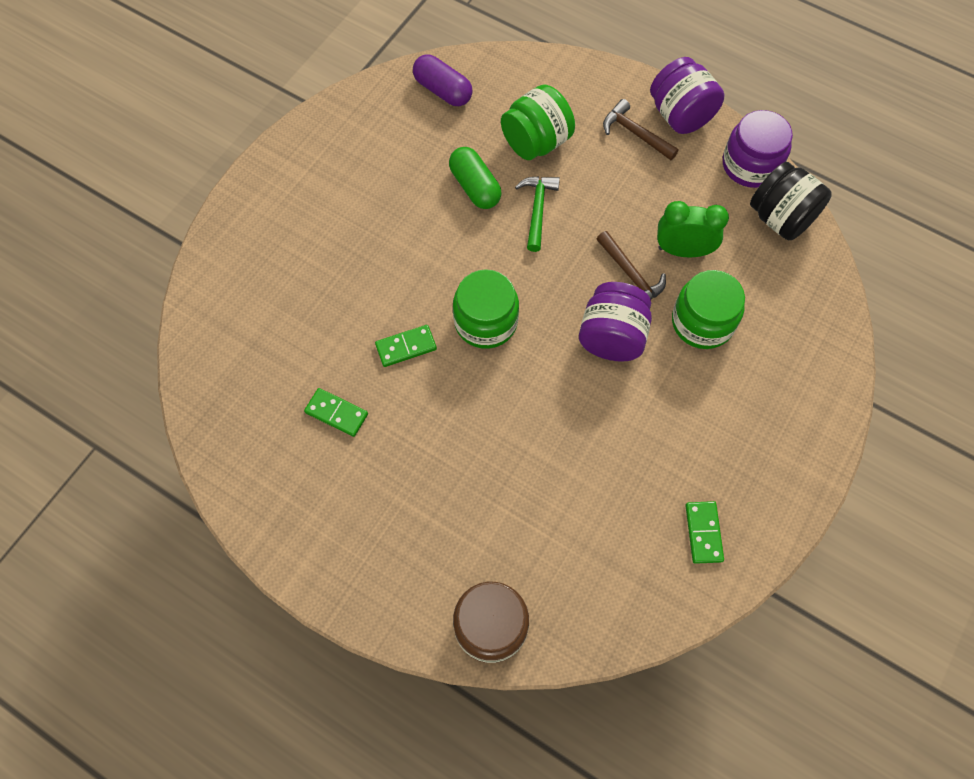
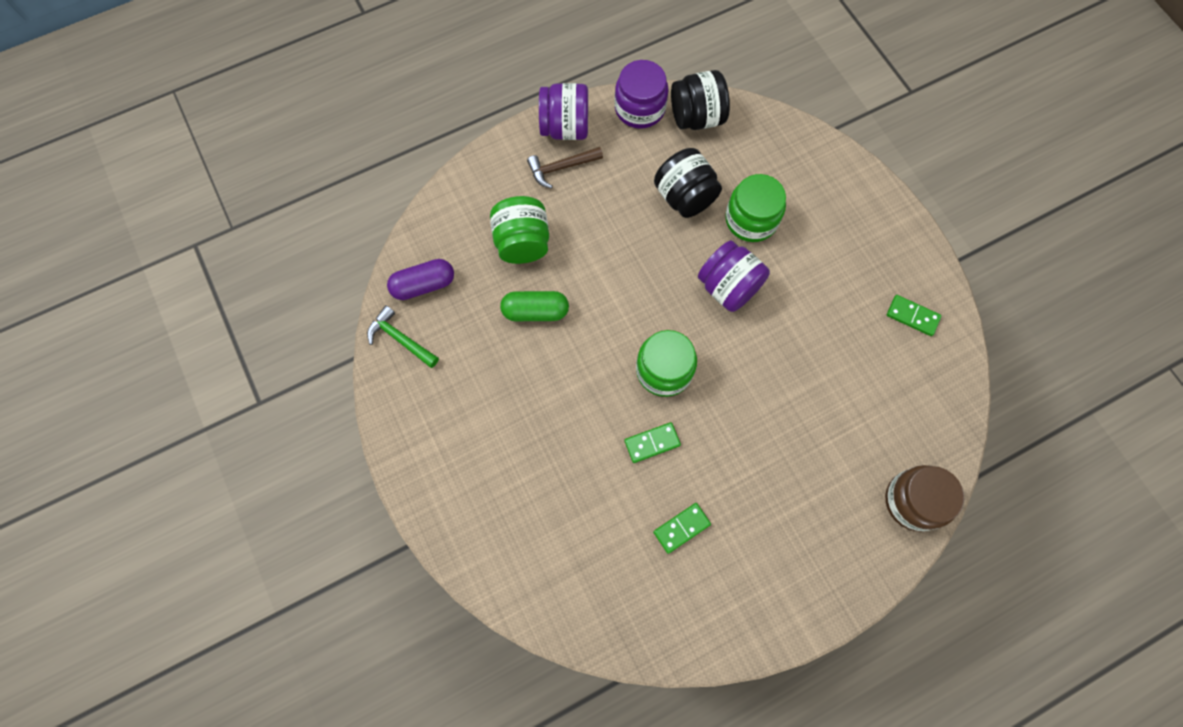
camera: 60 degrees left, 5 degrees up
green domino [375,325,437,367] -> green domino turned 60 degrees clockwise [624,422,681,463]
green hammer [515,176,560,252] -> green hammer moved to [367,305,439,368]
brown hammer [597,231,666,299] -> none
green clock [657,201,729,258] -> black jar [654,148,722,218]

